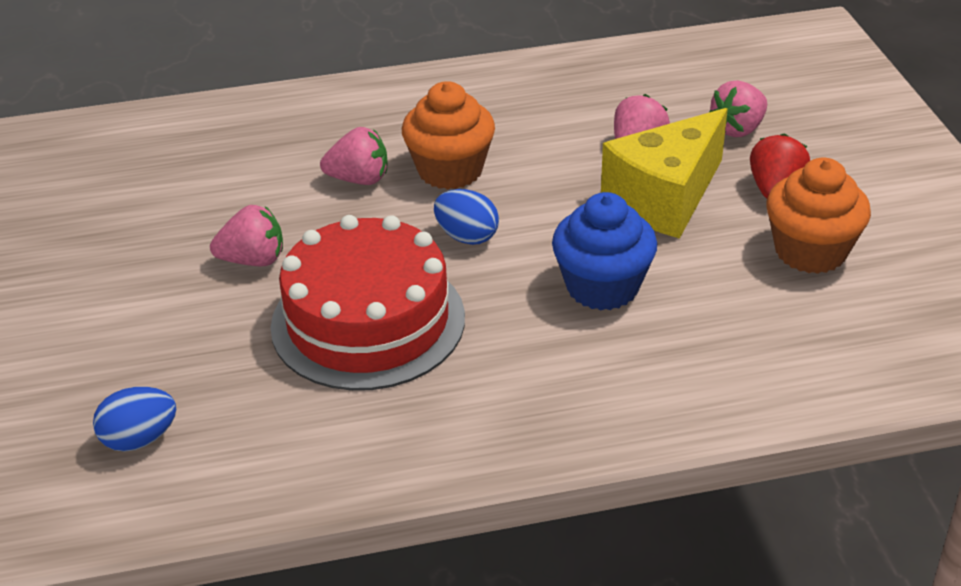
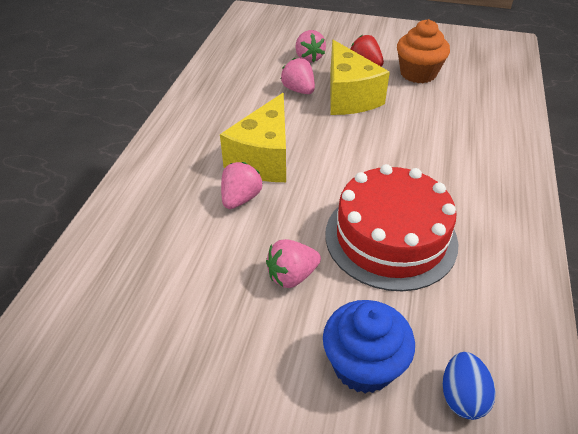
camera: 65 degrees left, 5 degrees up
pink strawberry [210,205,283,266] -> pink strawberry turned 135 degrees counterclockwise [266,239,321,288]
orange cupcake [402,81,495,190] -> yellow cheese [220,93,286,182]
blue egg [434,189,499,245] -> none
blue cupcake [552,192,657,310] -> blue cupcake moved to [323,300,415,393]

